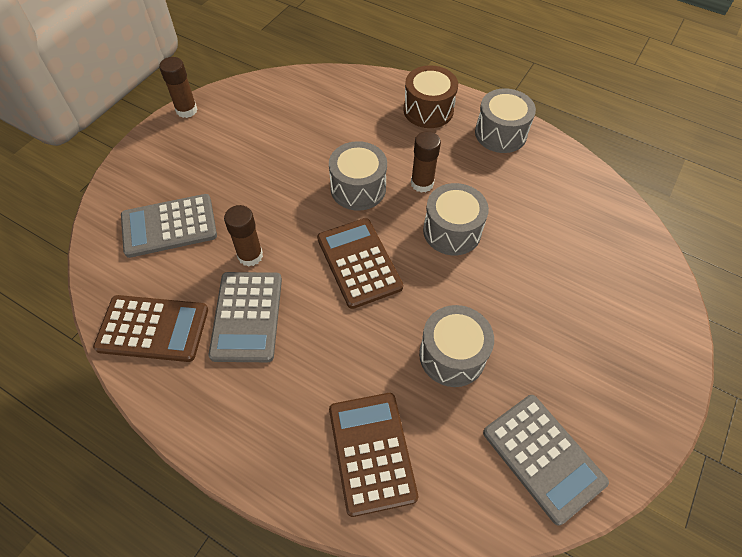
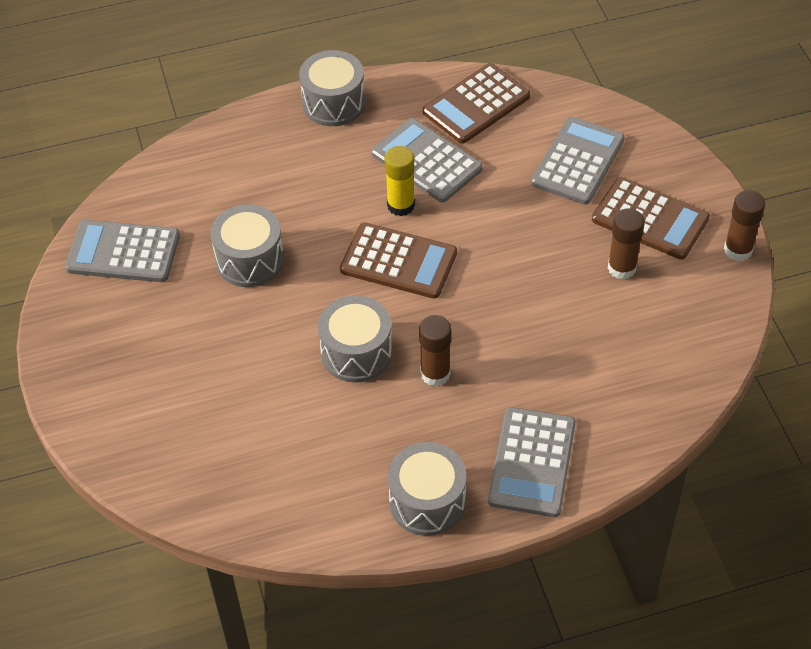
camera: 135 degrees right, 5 degrees down
brown glue stick [224,205,263,267] -> brown glue stick moved to [608,208,645,280]
grey drum [329,141,387,211] -> grey drum moved to [299,50,365,126]
brown calculator [329,393,418,517] -> brown calculator moved to [592,177,710,260]
brown drum [403,65,458,128] -> grey calculator [488,407,576,517]
none -> yellow glue stick [385,146,415,216]

